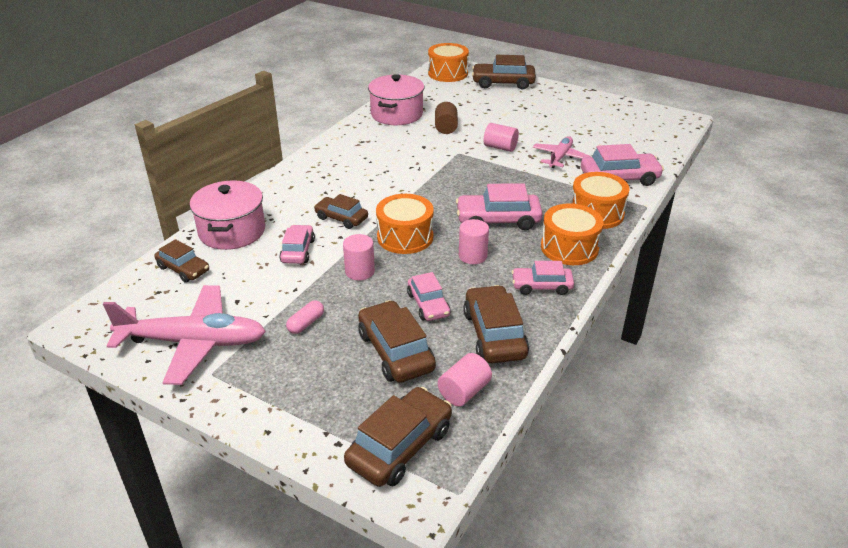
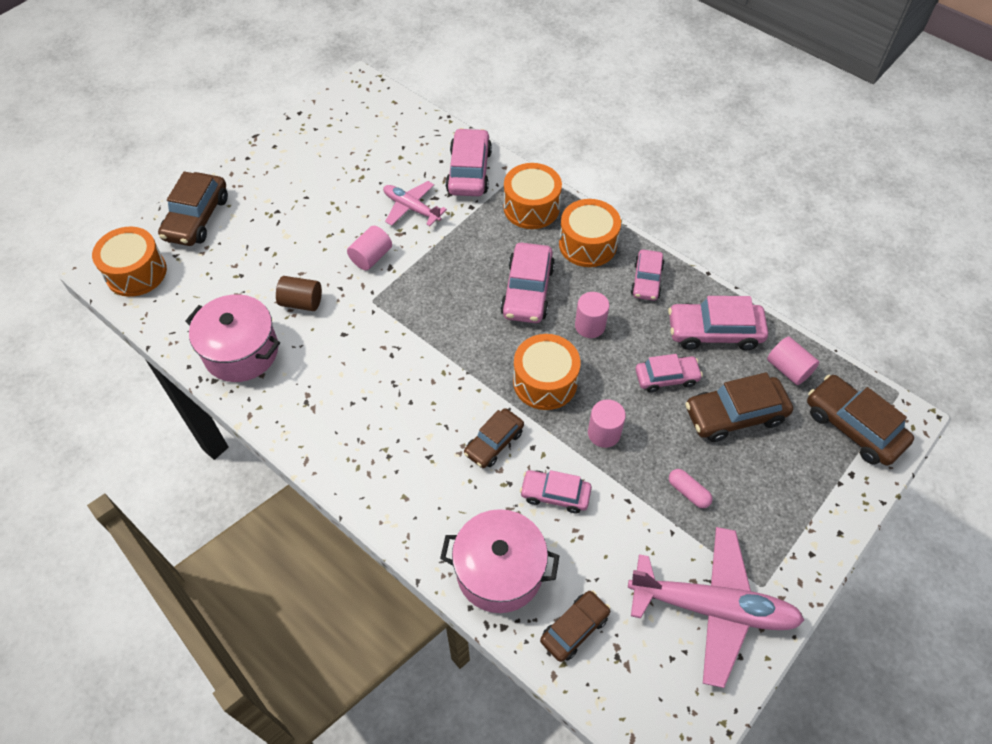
camera: 80 degrees left, 20 degrees up
pink plane [103,285,266,385] -> pink plane turned 90 degrees clockwise [628,527,804,688]
brown car [463,285,529,363] -> pink car [668,296,768,350]

